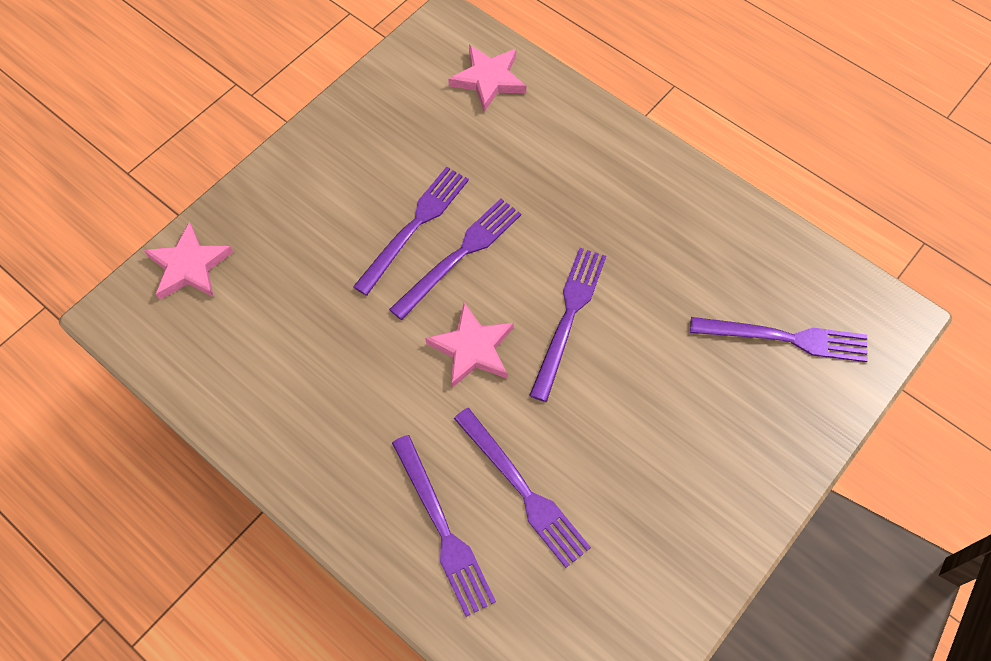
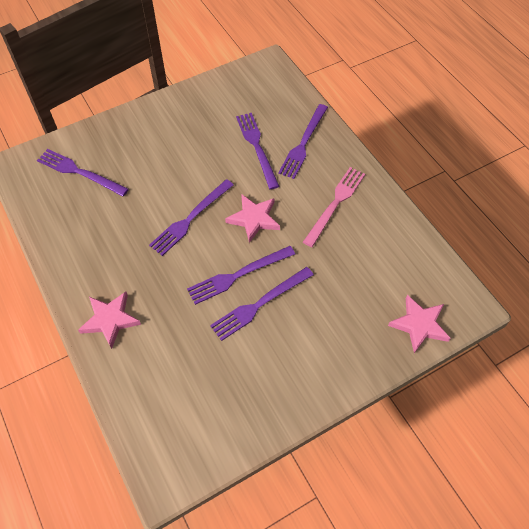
camera: 160 degrees left, 5 degrees down
purple fork [392,435,496,617] -> purple fork turned 150 degrees counterclockwise [278,104,328,179]
pink star [448,45,526,112] -> pink star moved to [78,292,141,349]
none -> pink fork [303,167,365,247]

